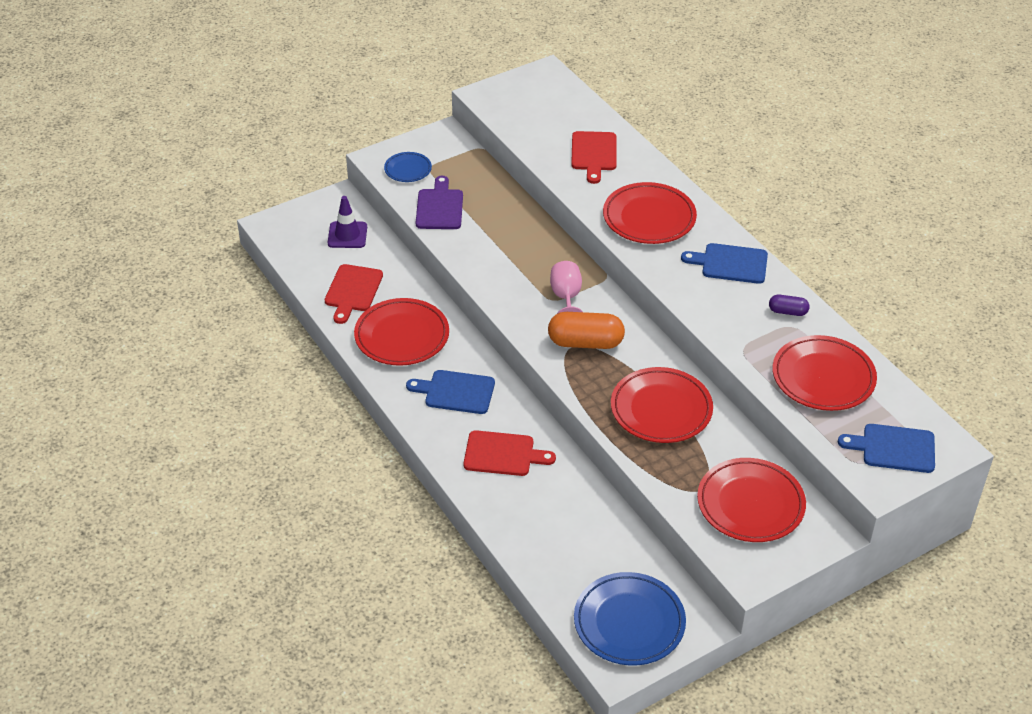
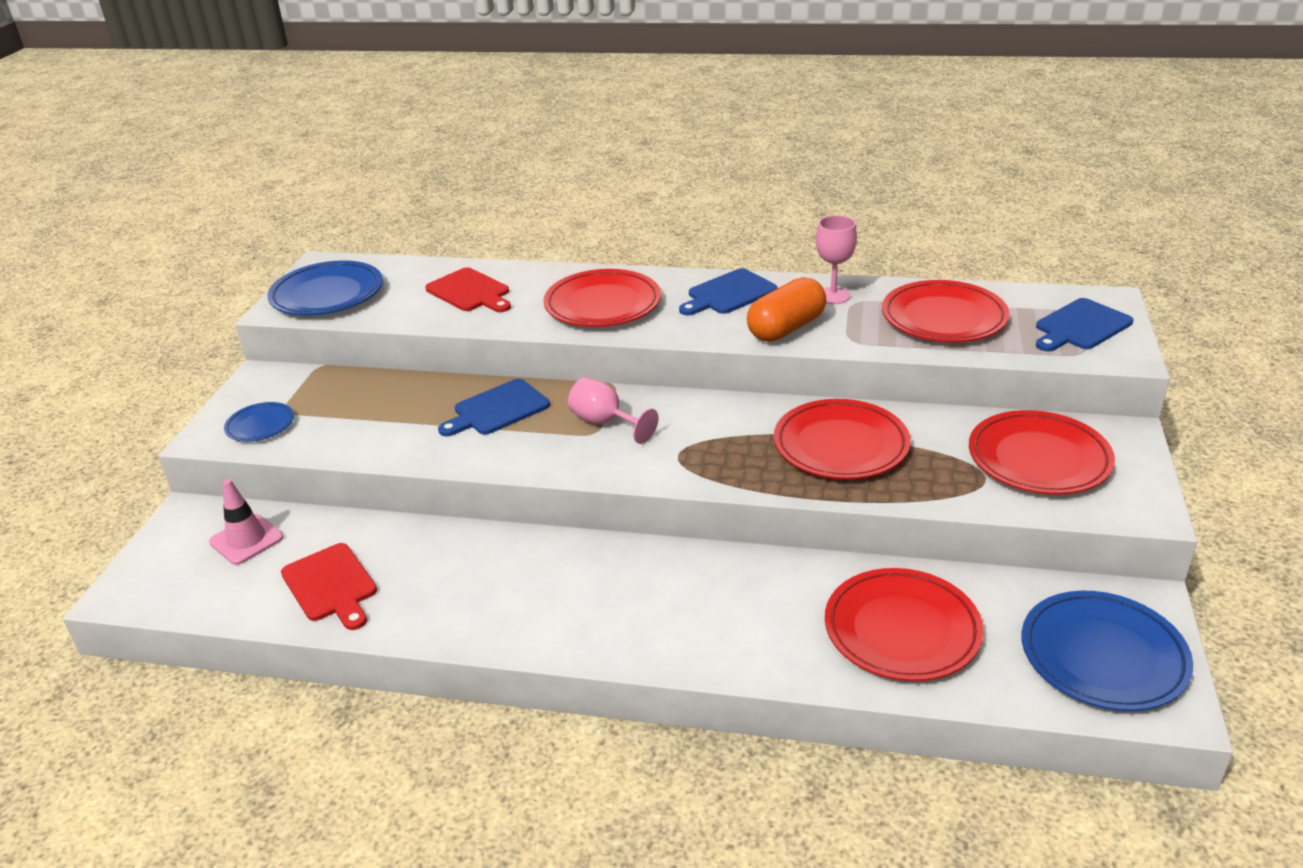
camera: 45 degrees left, 10 degrees down
purple traffic cone [328,196,367,248] -> pink traffic cone [209,479,284,565]
red plate [354,298,449,366] -> red plate moved to [825,568,984,681]
blue cutting board [406,370,495,414] -> blue cutting board moved to [438,379,550,436]
purple cutting board [416,176,463,229] -> none
red cutting board [463,430,556,476] -> none
orange capsule [548,312,625,349] -> orange capsule moved to [747,277,826,342]
purple capsule [769,295,809,316] -> pink goblet [816,215,857,304]
none -> blue plate [267,260,383,316]

